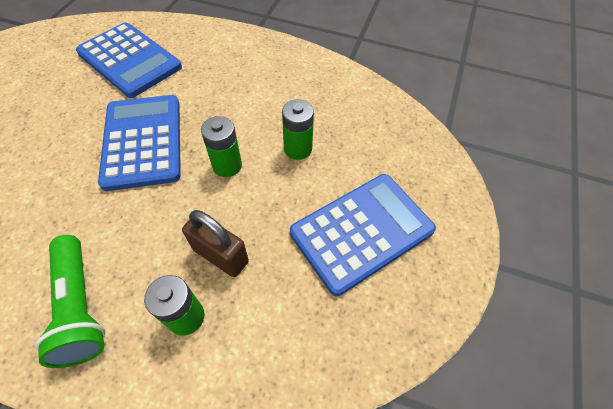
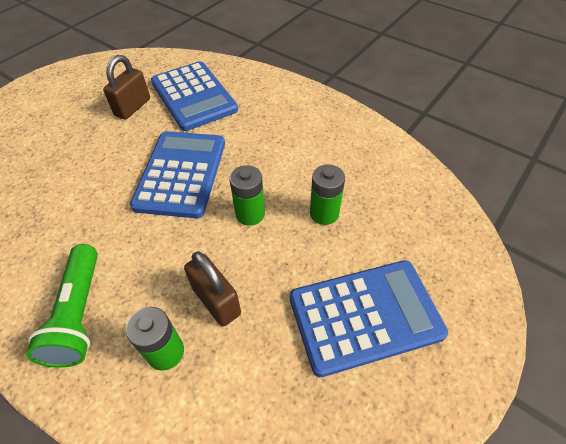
camera: 20 degrees right, 5 degrees down
none -> brown padlock [103,55,150,120]

